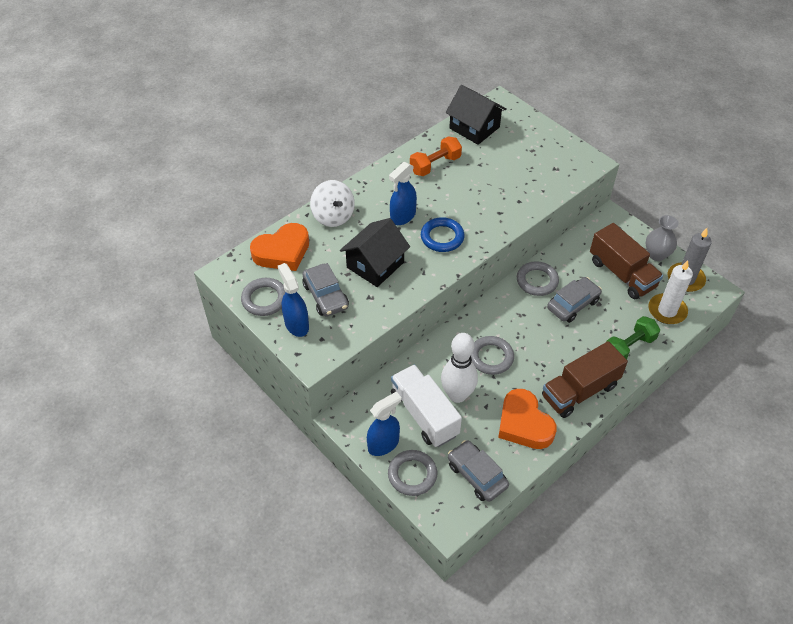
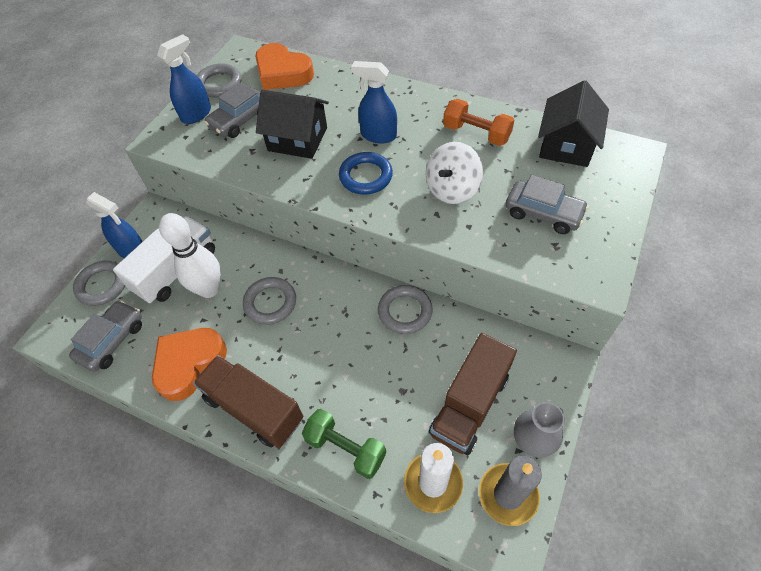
camera: 70 degrees right, 5 degrees up
white spinning top [310,180,355,227] -> white spinning top moved to [426,142,483,204]
grey car [547,277,602,323] -> grey car moved to [505,175,589,234]

